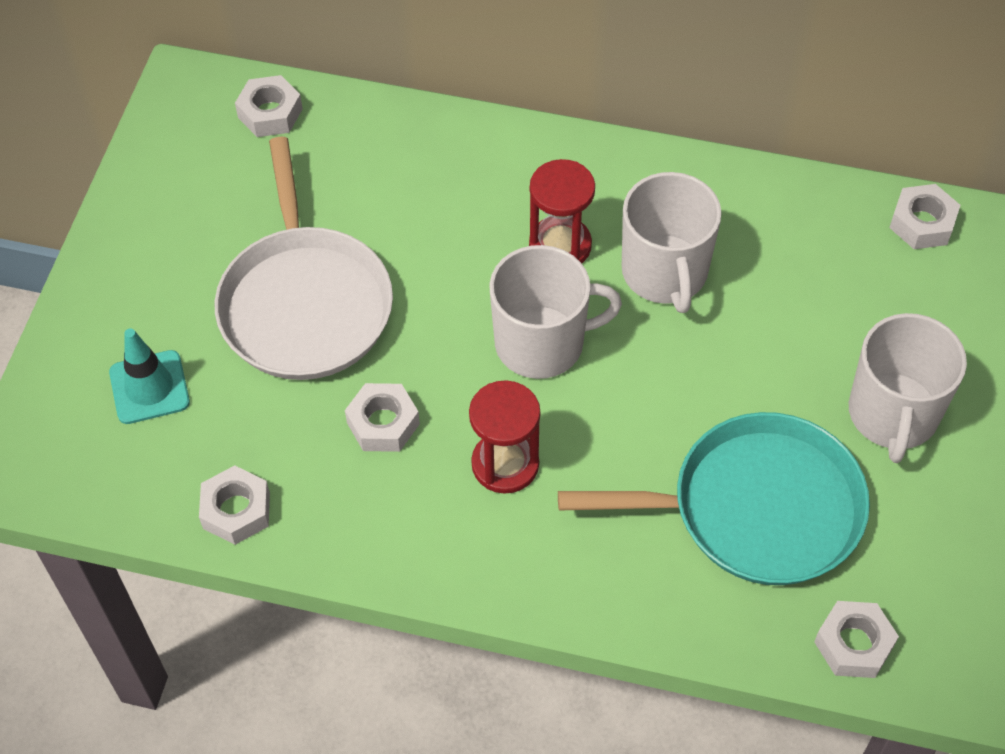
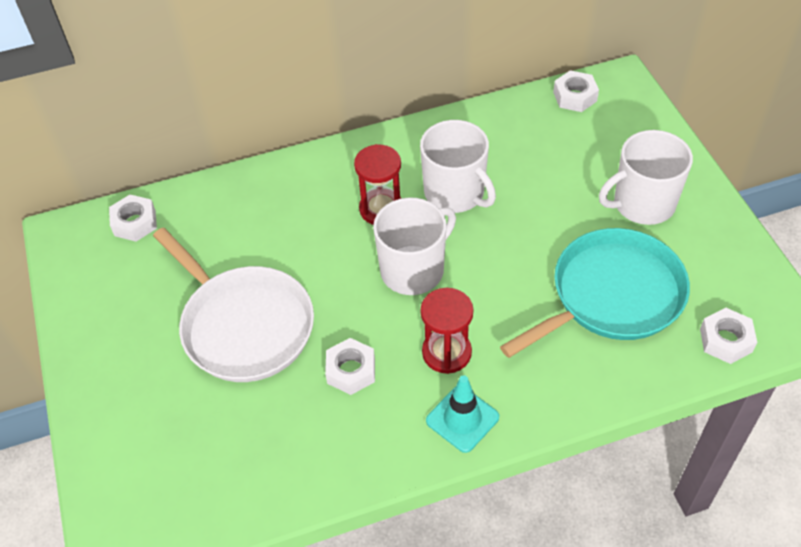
camera: 30 degrees left, 5 degrees down
turquoise traffic cone [109,328,190,424] -> turquoise traffic cone moved to [426,375,499,453]
white nut [199,465,270,545] -> none
white mug [849,313,967,463] -> white mug turned 90 degrees clockwise [599,130,693,225]

